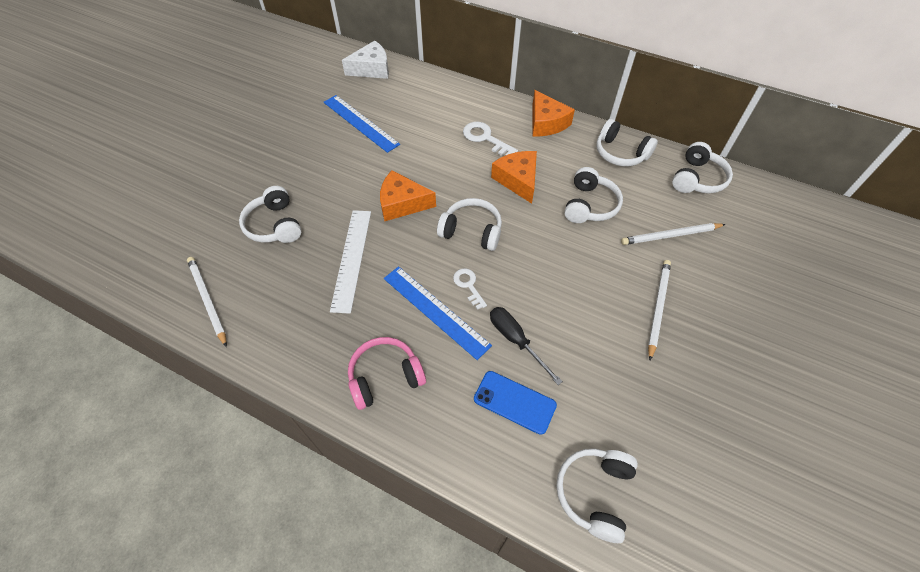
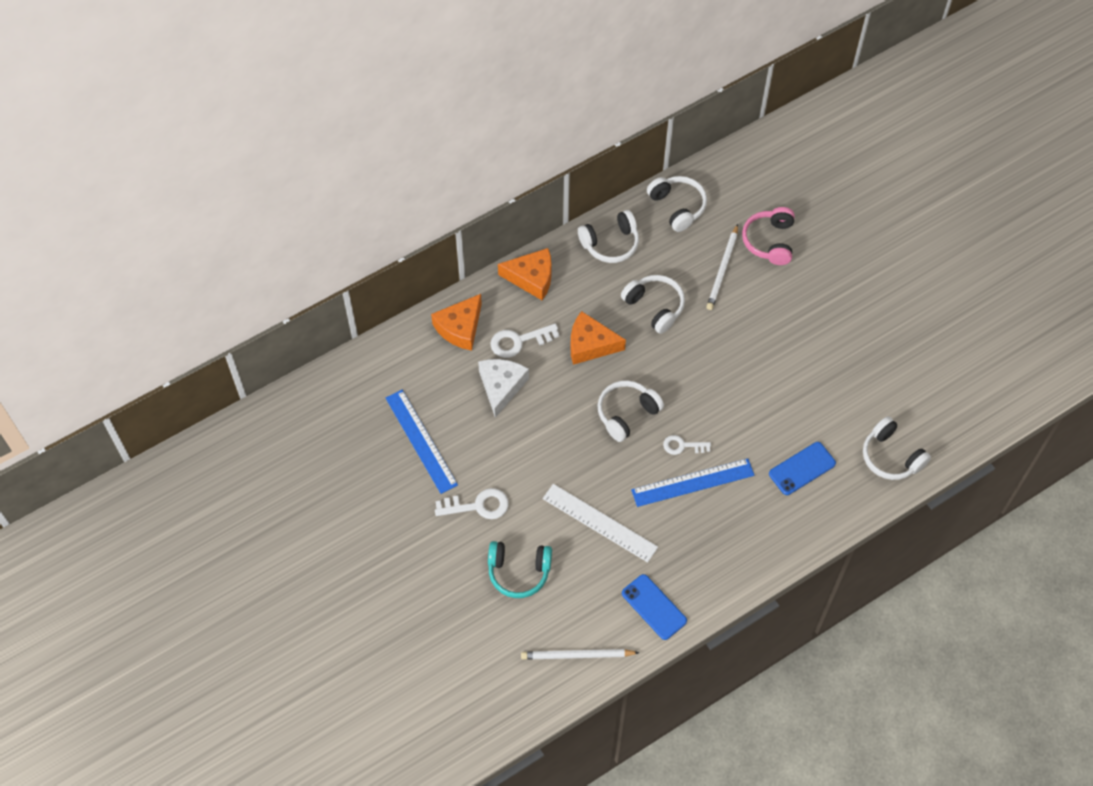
camera: 60 degrees left, 5 degrees up
white headphones [239,186,302,243] -> turquoise headphones [488,541,552,598]
blue ruler [324,95,400,153] -> blue ruler turned 75 degrees clockwise [386,390,458,494]
white cheese [342,41,389,79] -> white cheese moved to [478,359,529,418]
pink headphones [348,337,426,410] -> pink headphones moved to [742,207,795,265]
orange cheese [380,170,436,221] -> orange cheese moved to [431,294,482,351]
black screwdriver [490,307,563,385] -> none
white pencil [648,260,671,360] -> none
none -> white key [435,488,509,519]
none -> blue phone [622,574,687,640]

